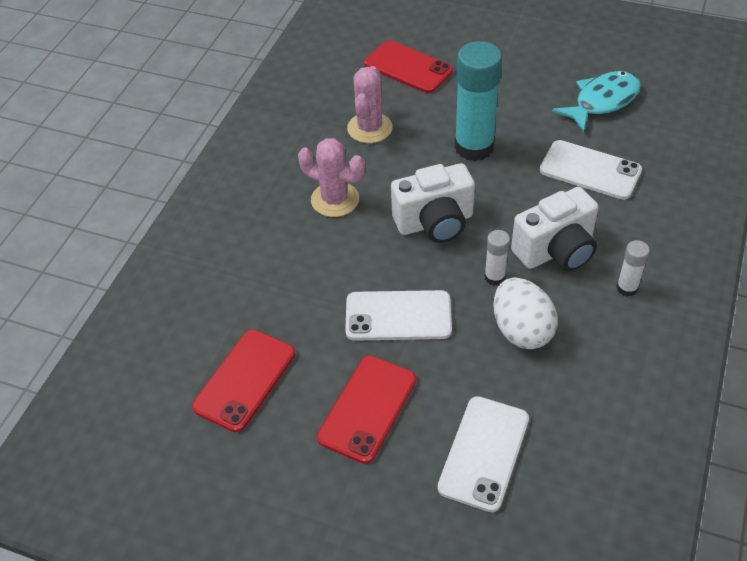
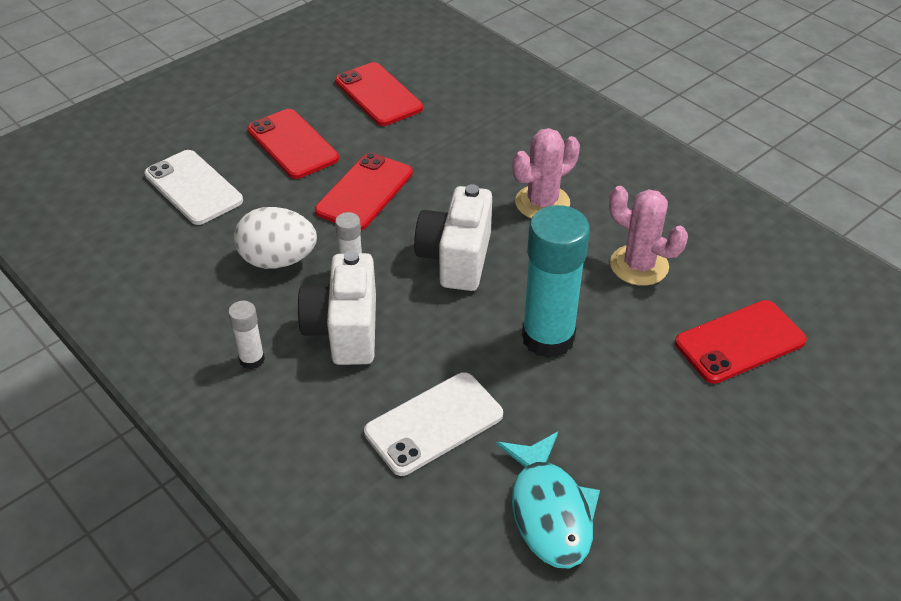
camera: 115 degrees right, 5 degrees down
white phone [345,290,452,341] -> red phone [315,153,413,230]

